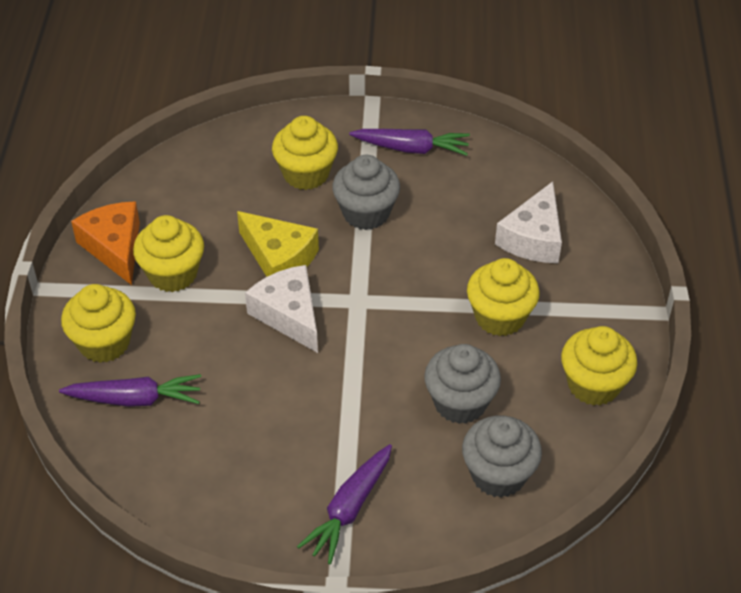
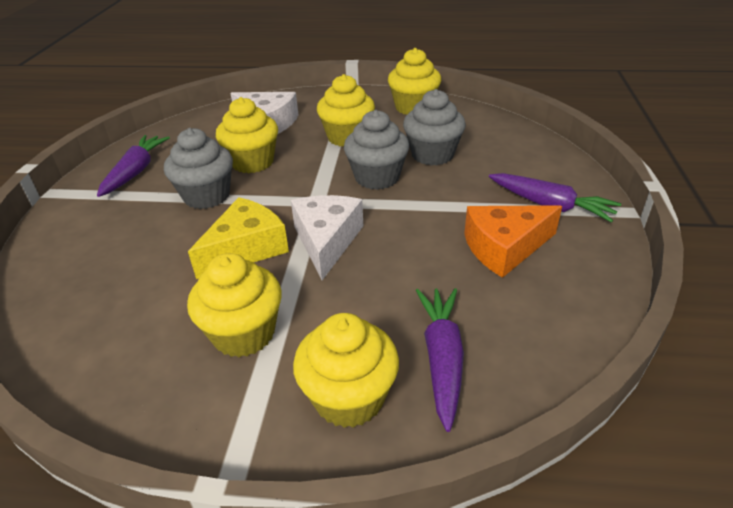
camera: 85 degrees left, 10 degrees down
orange cheese [71,201,140,285] -> orange cheese moved to [464,205,562,278]
white cheese [245,265,318,353] -> white cheese turned 120 degrees clockwise [291,195,363,280]
yellow cupcake [272,116,338,190] -> yellow cupcake moved to [216,97,278,173]
grey cupcake [462,416,542,498] -> grey cupcake moved to [344,110,409,190]

